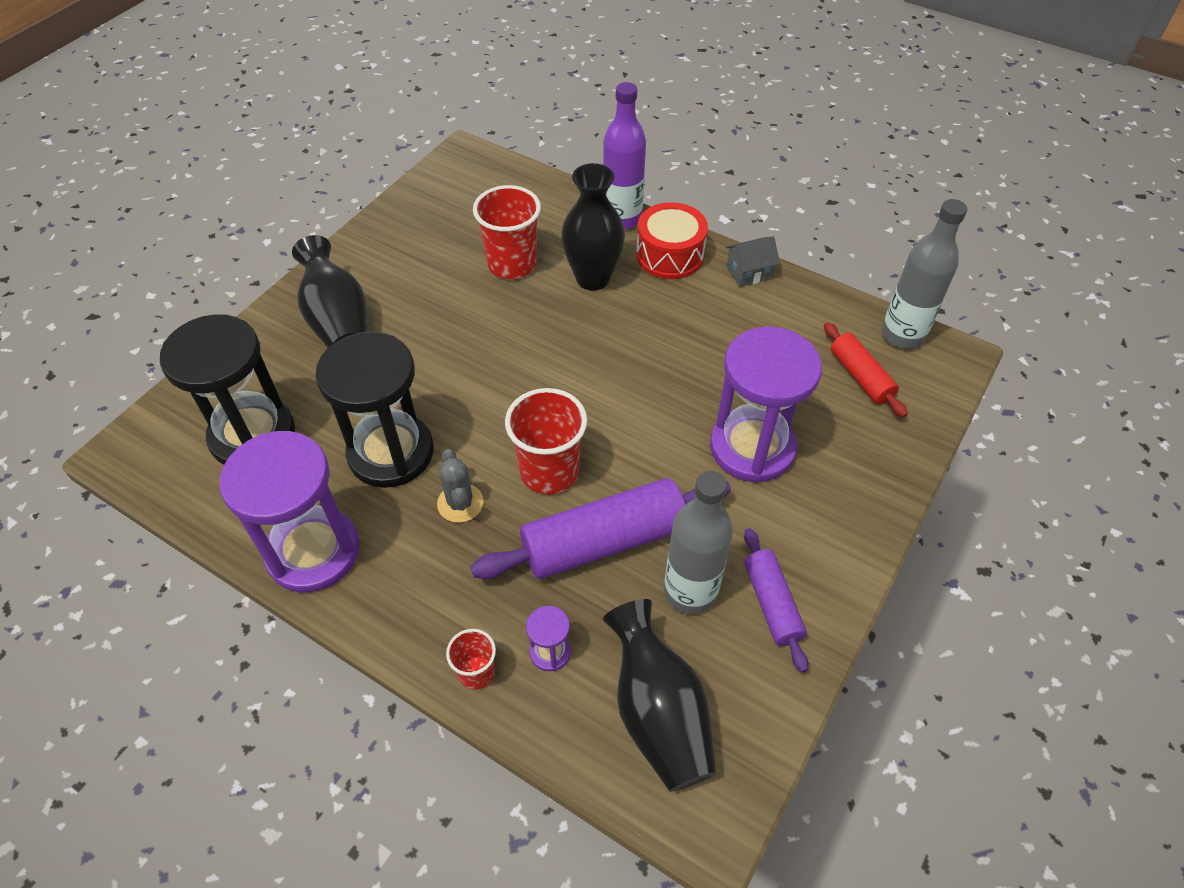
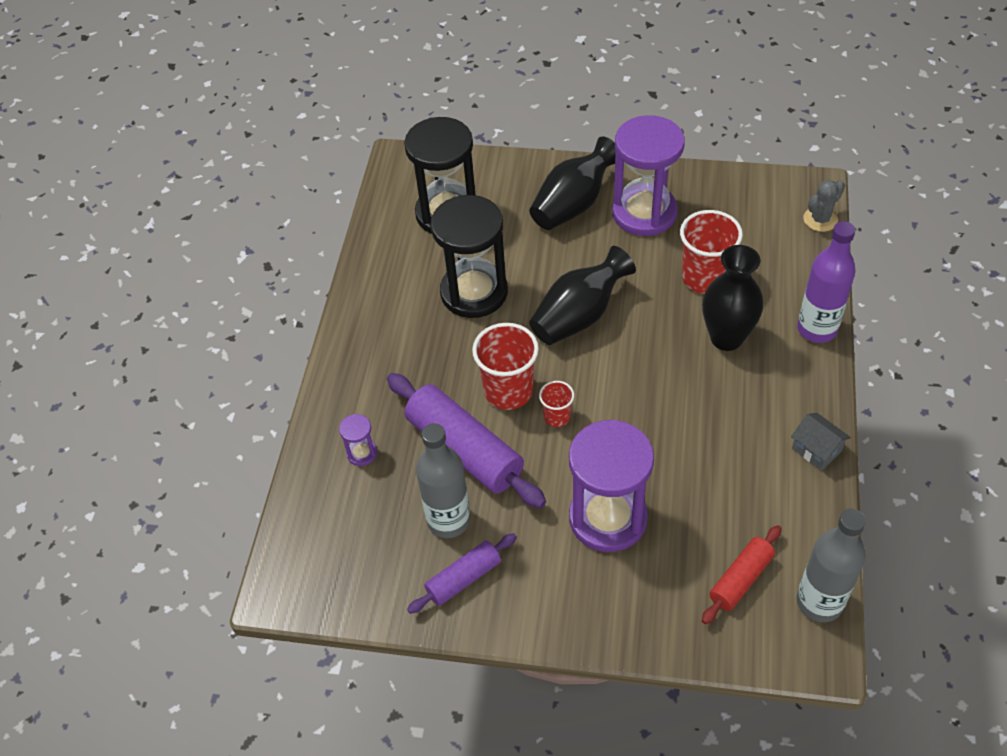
camera: 70 degrees right, 0 degrees up
purple hourglass [219,431,360,592] -> purple hourglass moved to [612,115,685,236]
grey cactus [437,449,484,523] -> grey cactus moved to [803,180,845,232]
red cup [446,629,496,690] -> red cup moved to [539,381,574,427]
black vase [603,599,717,792] -> black vase moved to [529,246,636,345]
red drum [636,202,708,279] -> none

